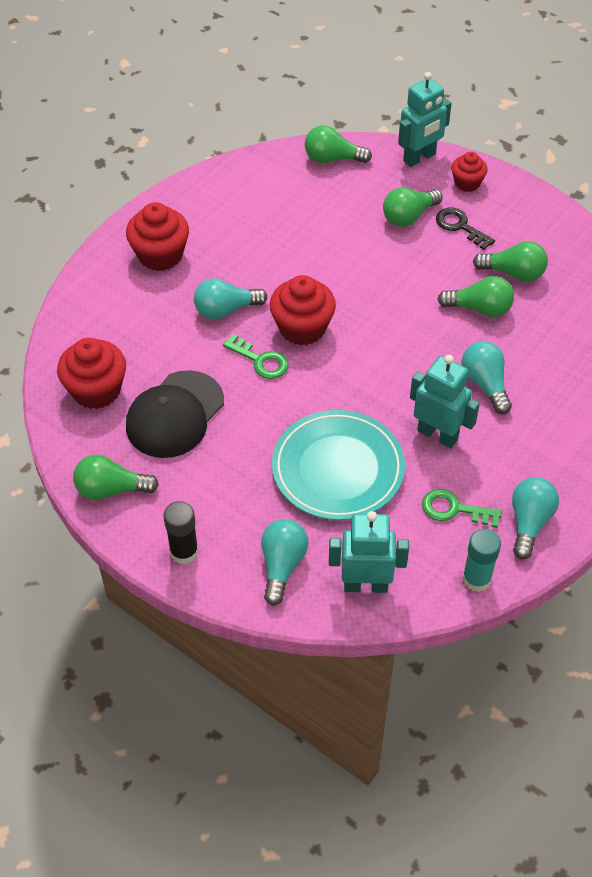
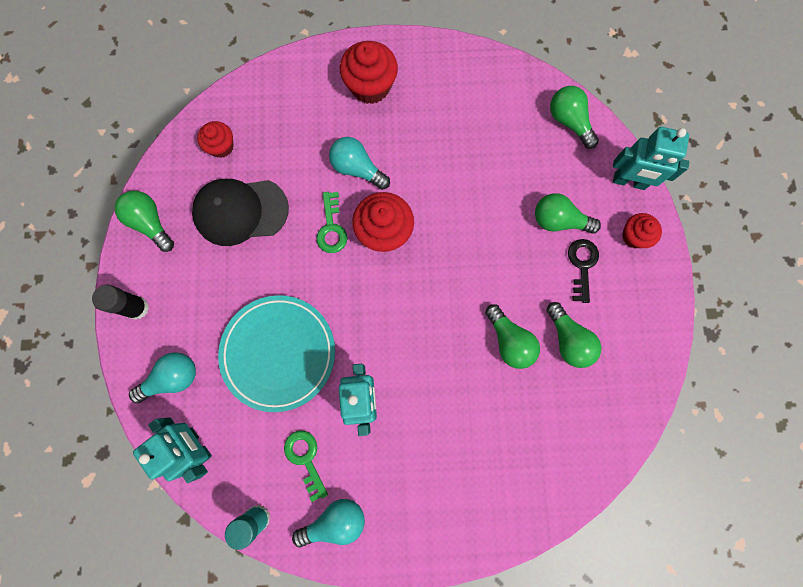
camera: 50 degrees right, 25 degrees up
red cupcake [57,338,126,409] -> red cupcake [197,121,234,158], size x0.60
turquoise light bulb [461,341,512,414] -> none

